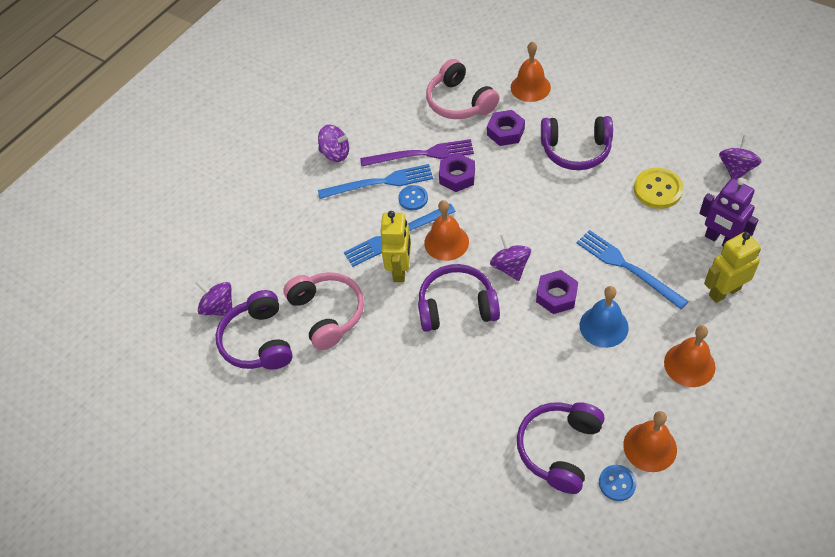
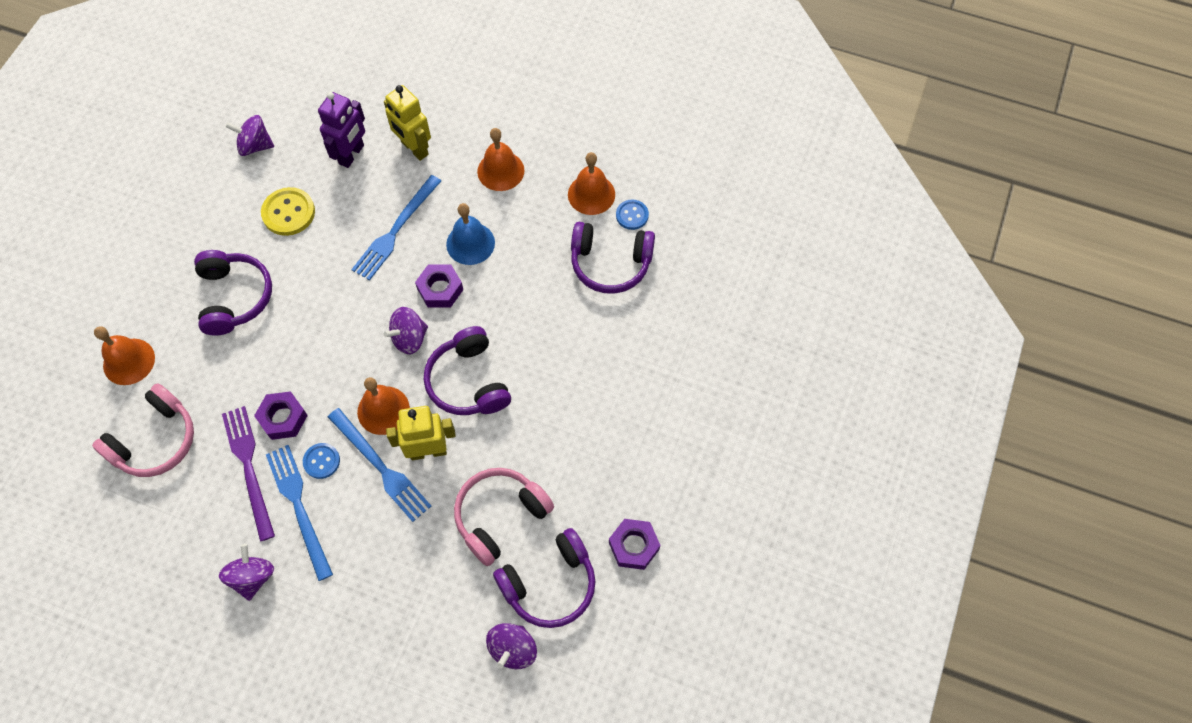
camera: 110 degrees left, 10 degrees up
purple nut [487,110,525,146] -> purple nut moved to [609,519,660,570]

